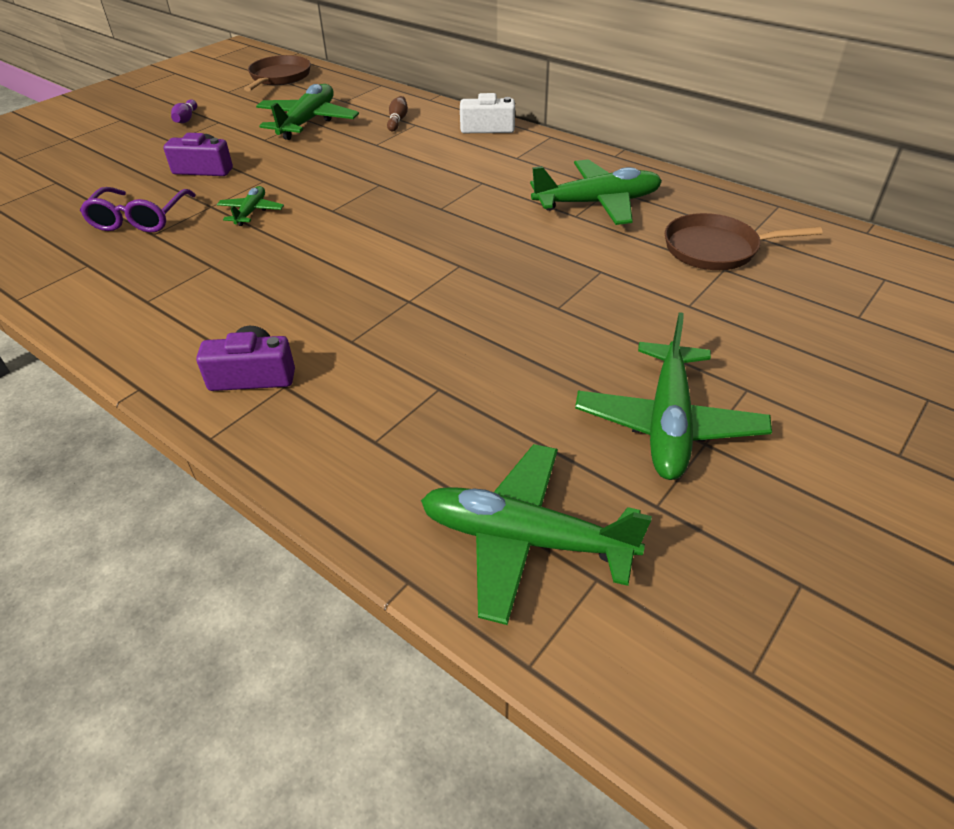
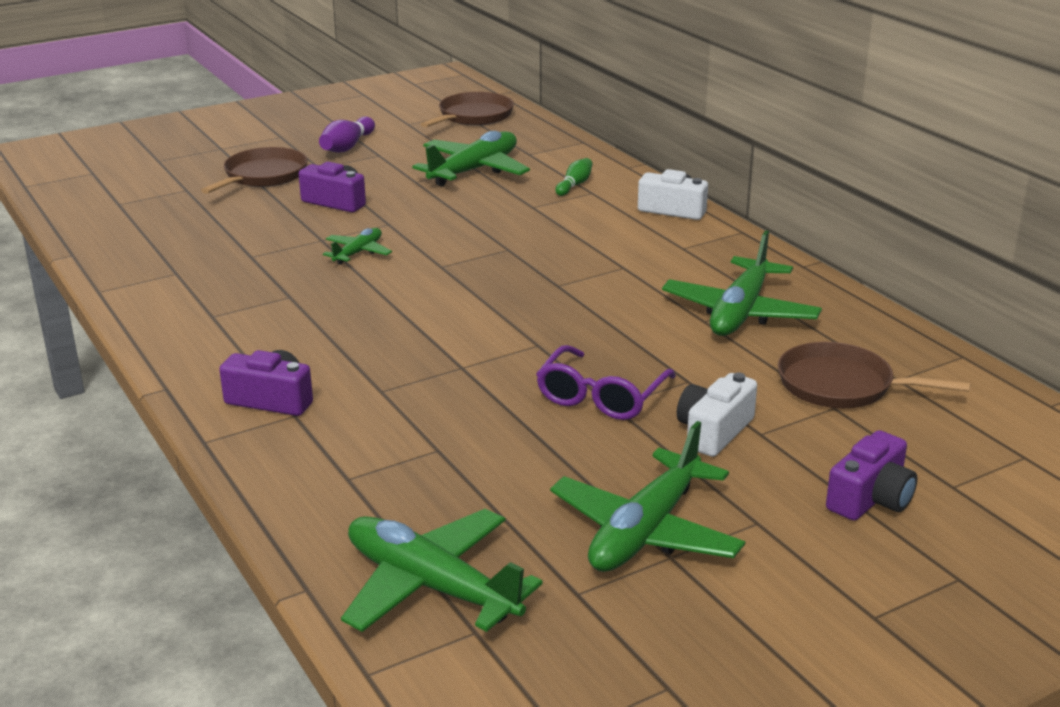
camera: 20 degrees right, 15 degrees down
purple glasses [80,187,196,233] -> purple glasses moved to [536,345,676,420]
purple bowling pin [171,99,197,123] -> purple bowling pin [319,116,375,153], size x1.51
brown bowling pin [387,96,408,132] -> green bowling pin [555,158,592,196]
green plane [530,159,662,225] -> green plane turned 105 degrees clockwise [662,230,822,336]
none -> brown pan [201,147,308,194]
none -> white camera [677,373,757,457]
none -> purple camera [826,430,917,521]

